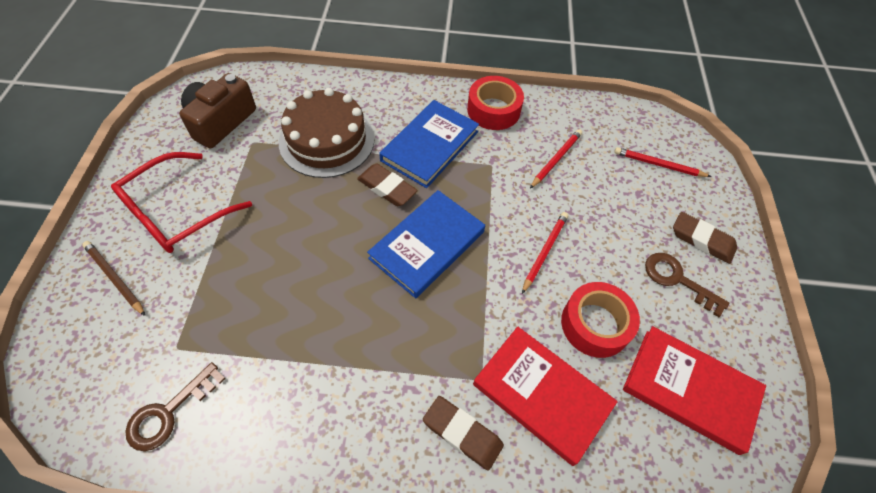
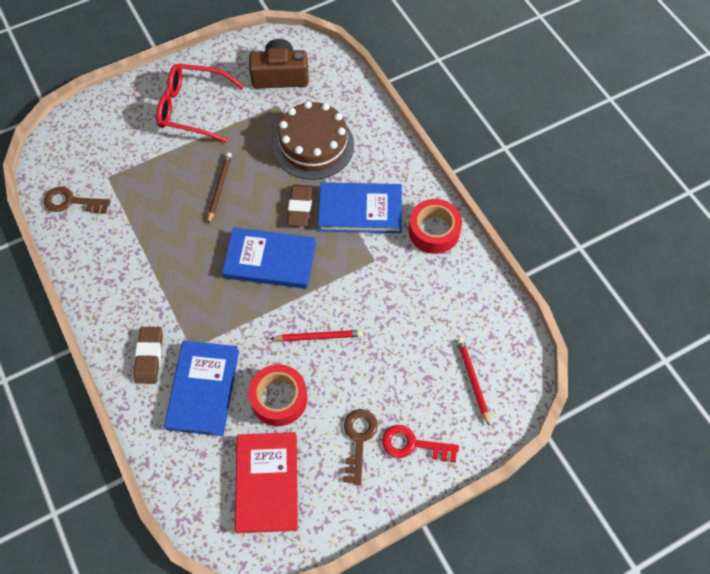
camera: 60 degrees right, 5 degrees up
brown pencil [82,241,145,316] -> brown pencil moved to [208,152,232,224]
red book [473,327,618,466] -> blue book [164,341,239,436]
red pencil [530,129,582,189] -> none
brown eraser [673,212,737,264] -> red key [382,425,459,463]

